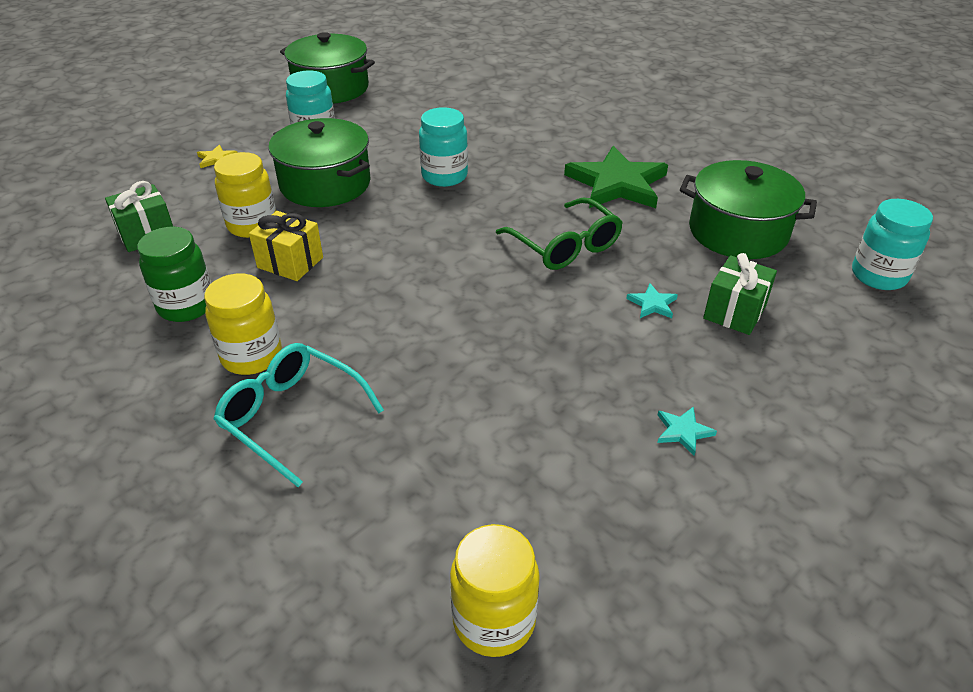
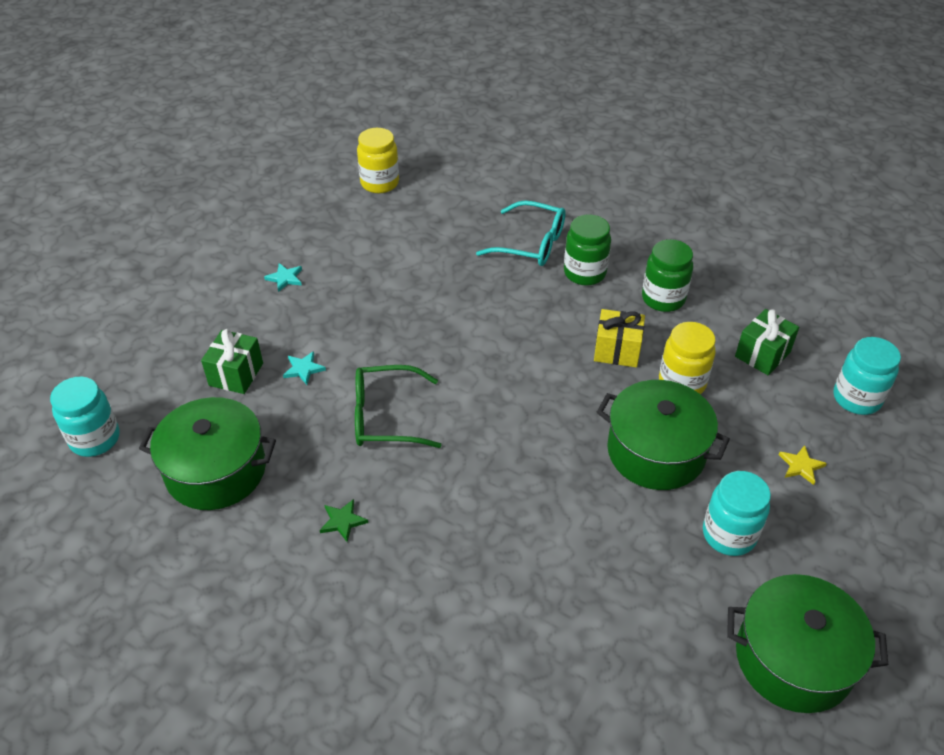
camera: 165 degrees right, 5 degrees up
yellow jar [204,274,282,375] -> green jar [564,214,611,285]
turquoise jar [419,107,468,187] -> turquoise jar moved to [834,337,901,415]
green glasses [496,197,623,270] -> green glasses turned 45 degrees counterclockwise [355,365,442,448]
green star [564,146,668,208] -> green star [320,499,368,542], size x0.40

